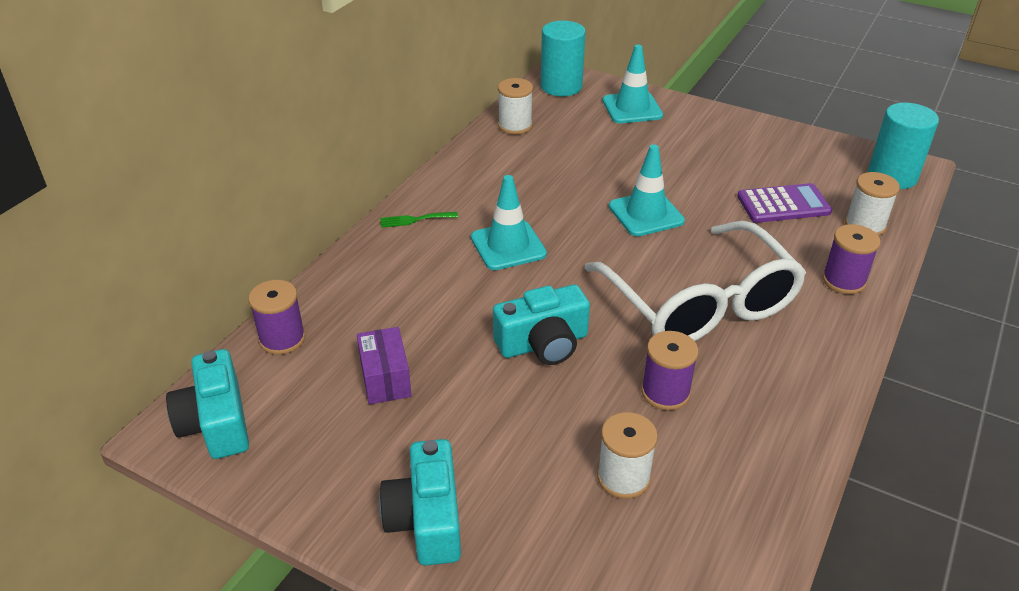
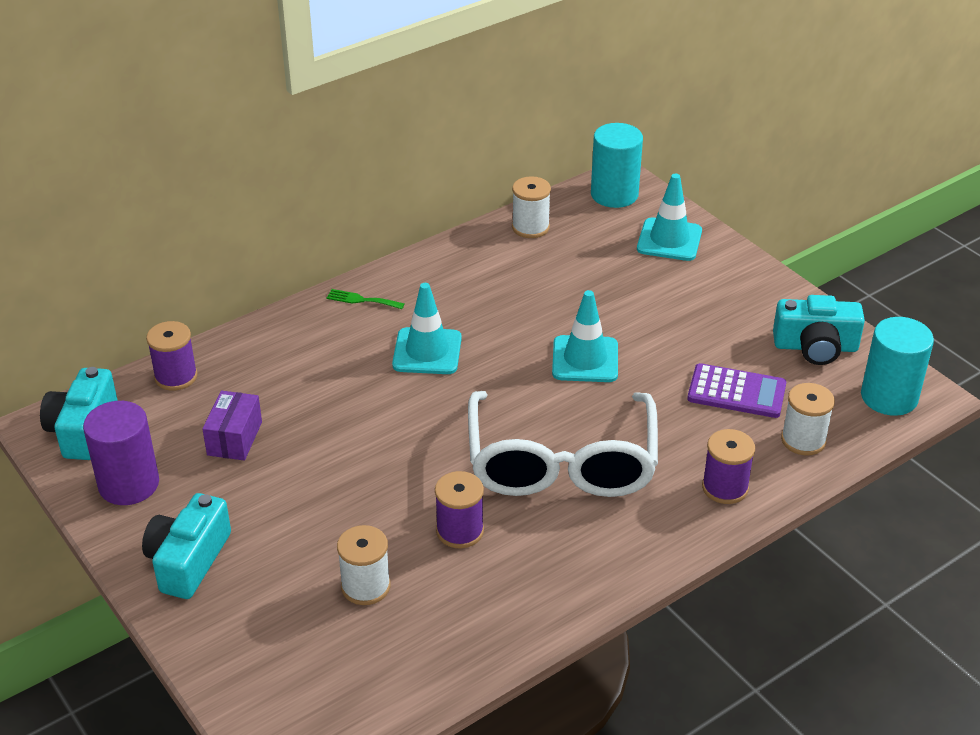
camera: 25 degrees right, 0 degrees up
turquoise camera [493,284,590,365] -> turquoise camera moved to [773,295,865,365]
none -> purple cylinder [83,401,159,505]

